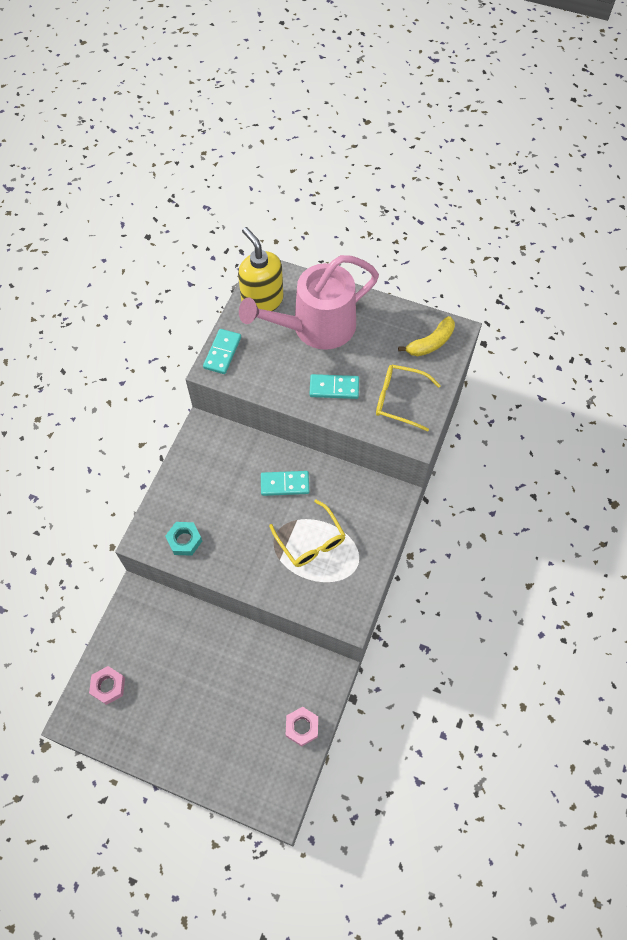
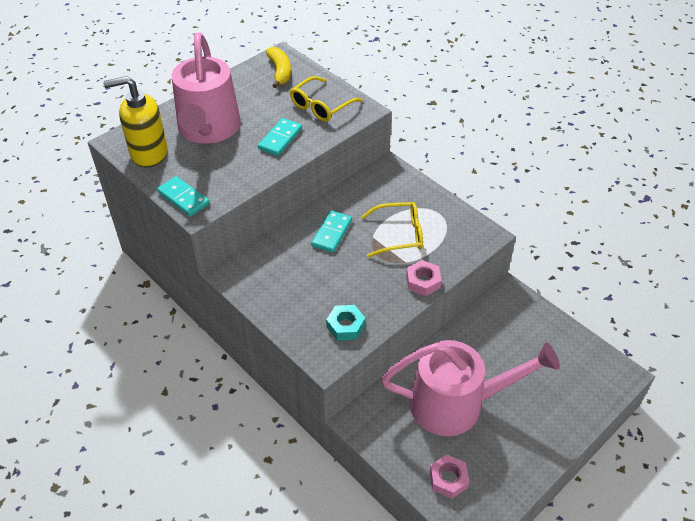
camera: 65 degrees left, 15 degrees down
pink nut [286,707,318,747] -> pink nut moved to [406,260,441,296]
none -> pink watering can [381,340,560,436]

